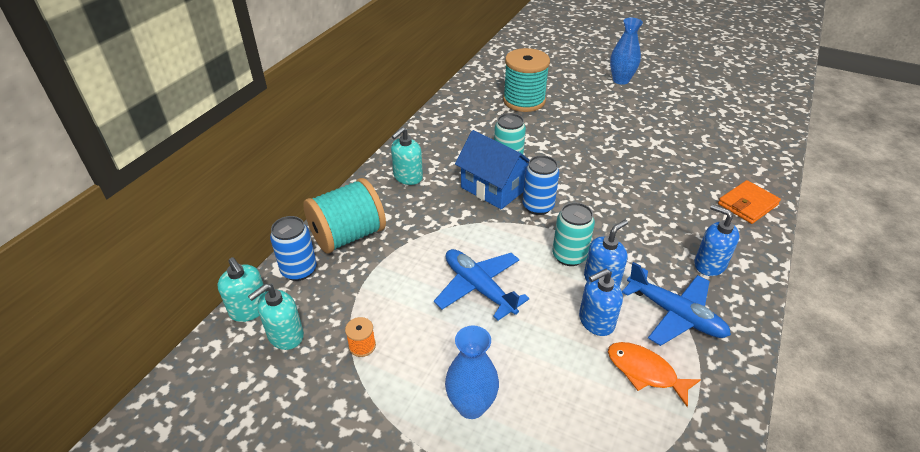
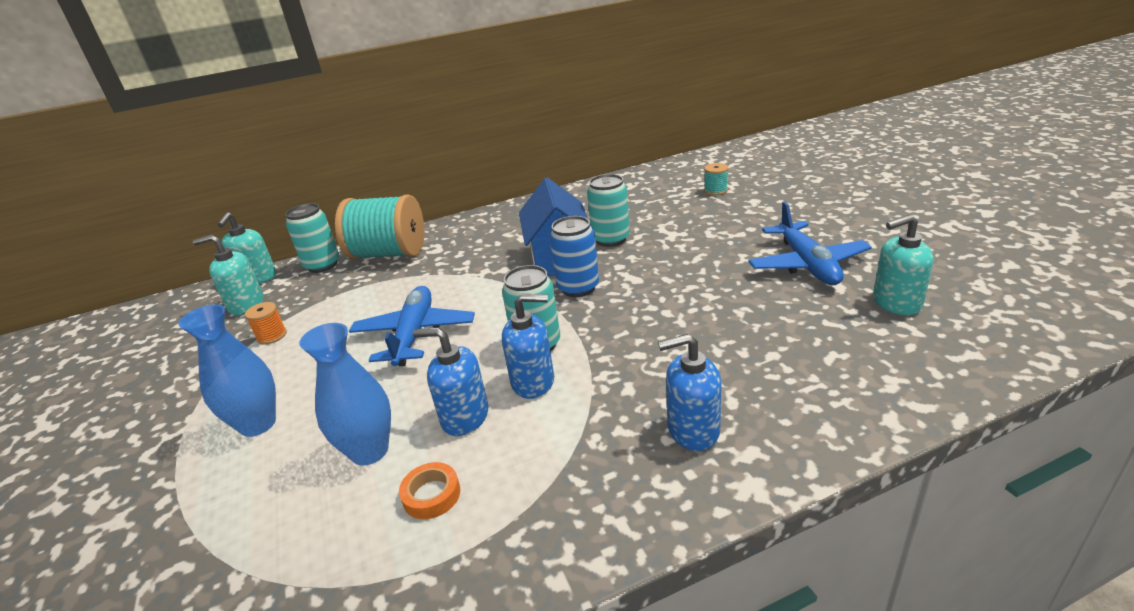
camera: 45 degrees right, 10 degrees down
blue can [270,216,317,281] -> turquoise can [285,203,339,273]
turquoise soap dispenser [391,127,423,185] -> turquoise soap dispenser moved to [873,215,934,315]
turquoise spool [503,48,550,112] -> turquoise spool [704,163,728,195], size x0.41
orange fish [608,342,701,407] -> orange tape [399,462,460,519]
blue vase [610,18,643,85] -> blue vase moved to [299,323,391,466]
blue plane [622,262,731,346] -> blue plane moved to [748,202,872,285]
blue soap dispenser [695,204,739,276] -> blue soap dispenser turned 90 degrees counterclockwise [658,334,721,451]
orange wallet [718,180,781,224] -> none

